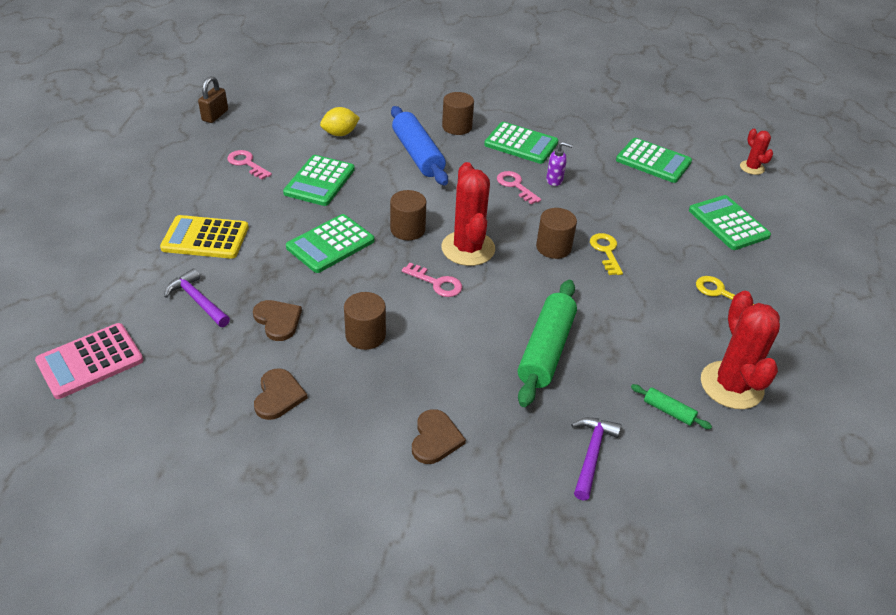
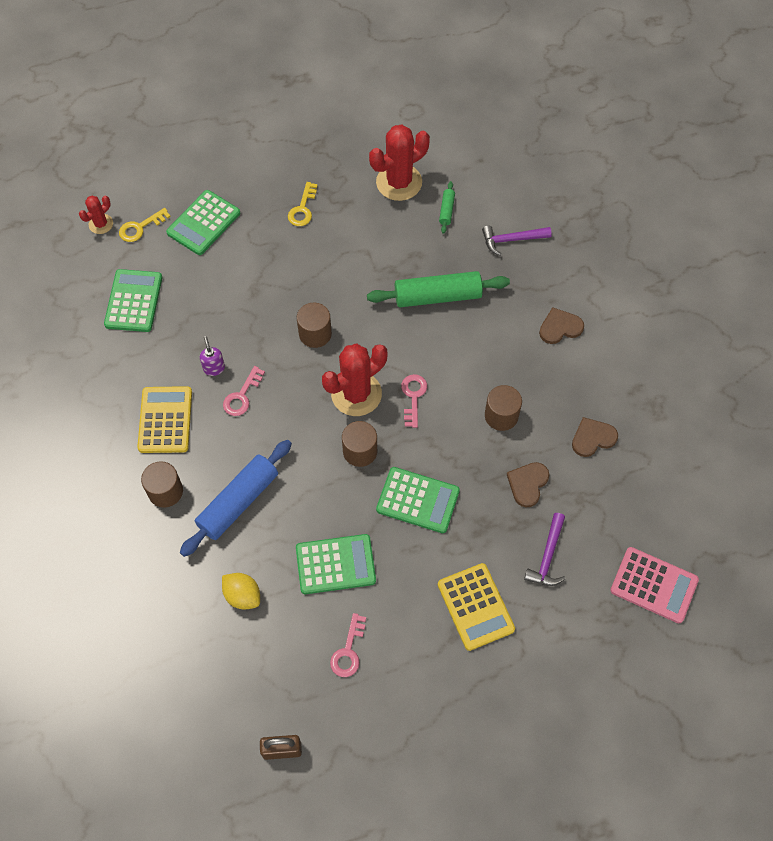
camera: 115 degrees left, 20 degrees up
green calculator [484,122,558,164] -> yellow calculator [137,386,192,453]
yellow key [590,233,623,275] -> yellow key moved to [119,208,171,242]

